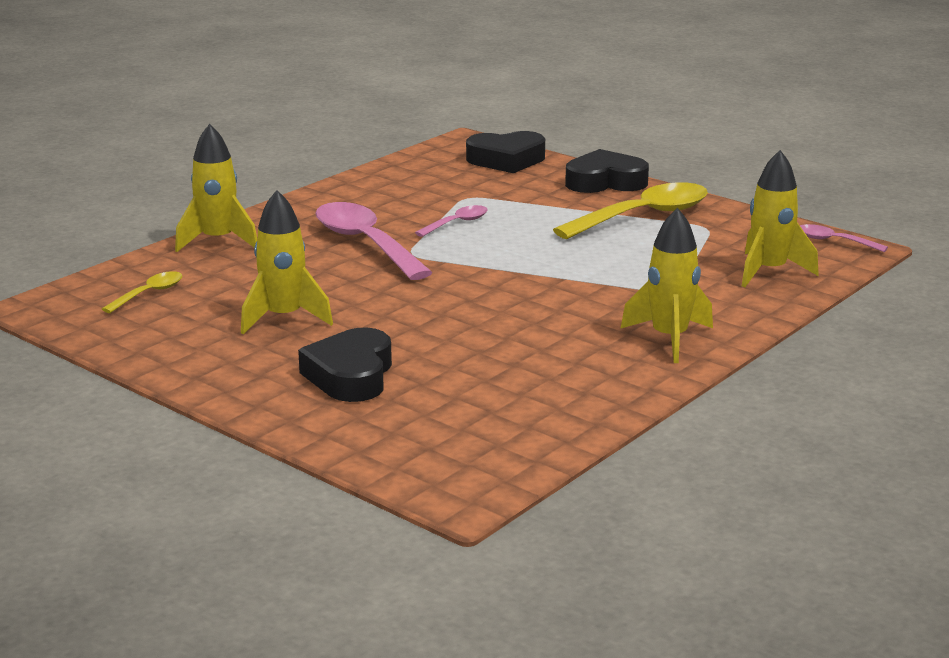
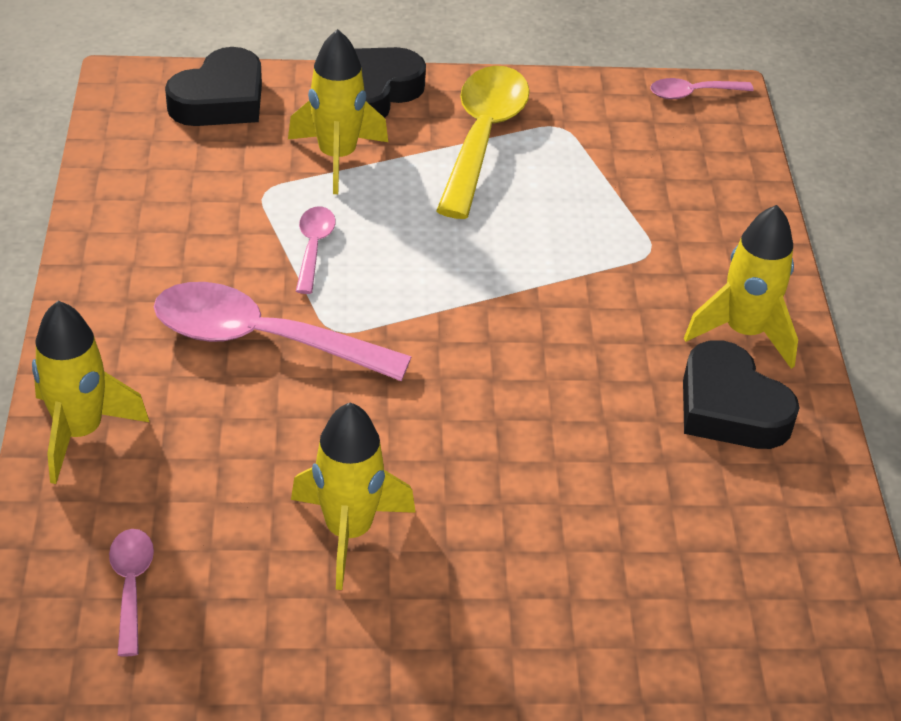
camera: 45 degrees left, 20 degrees up
yellow spoon [102,271,182,313] -> pink spoon [109,529,154,657]
black heart [298,327,392,402] -> black heart moved to [683,340,800,449]
yellow rocket [742,150,819,287] -> yellow rocket moved to [288,29,388,194]

